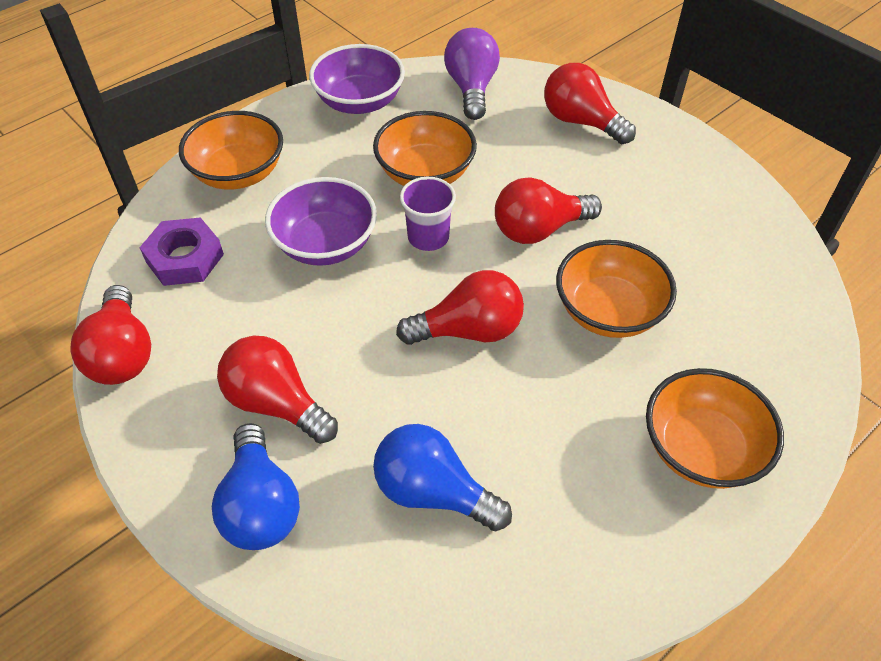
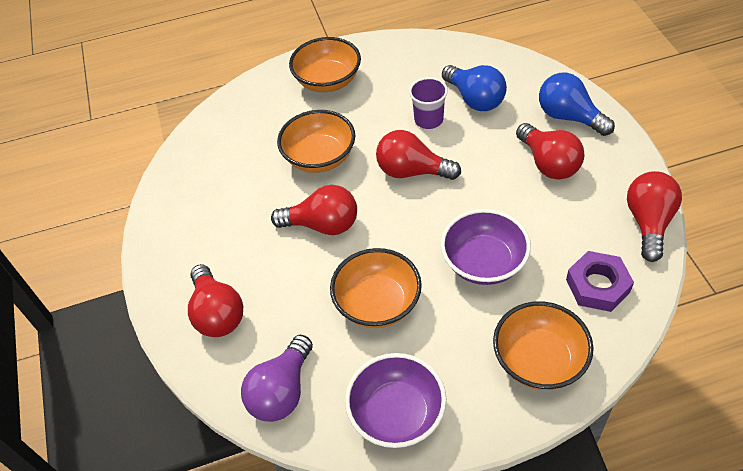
camera: 150 degrees left, 0 degrees up
blue light bulb [212,423,300,550] -> blue light bulb turned 60 degrees counterclockwise [539,73,615,136]
purple cup [400,177,456,251] -> purple cup moved to [409,77,448,129]

